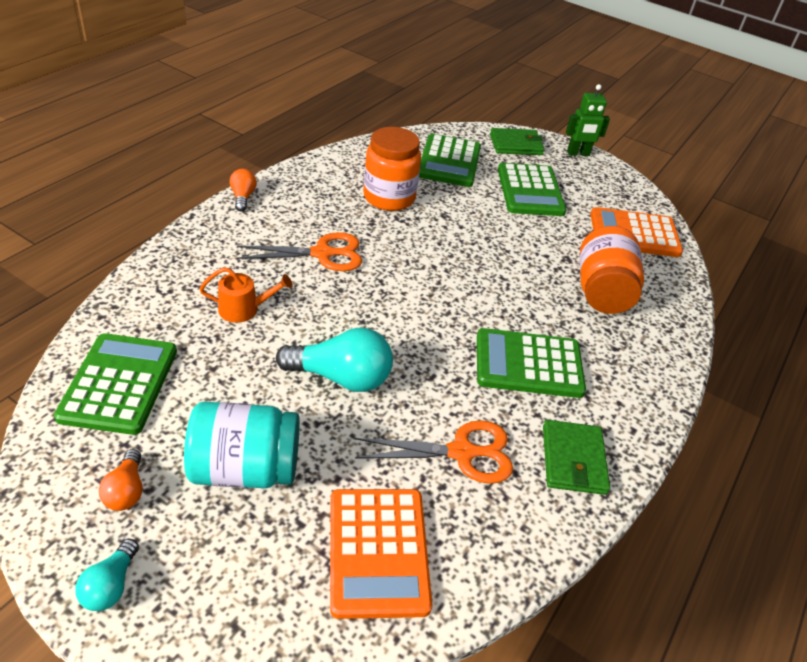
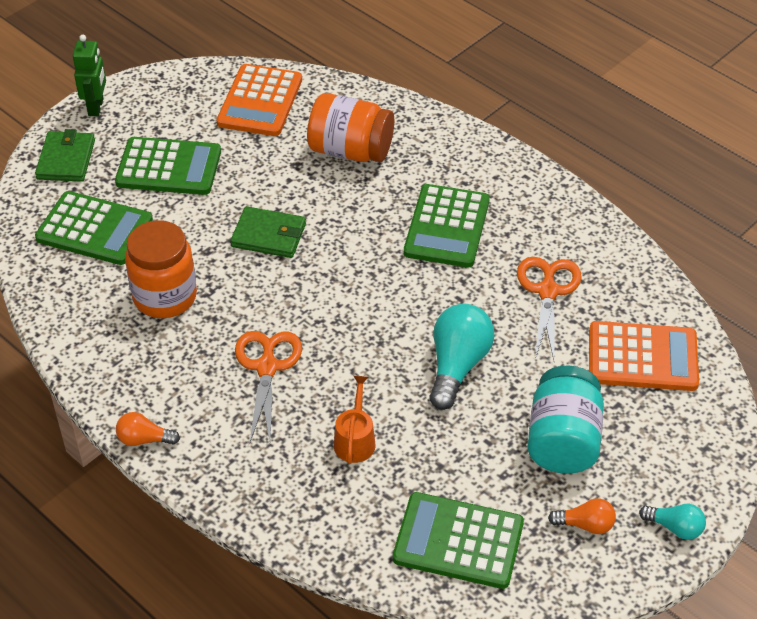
camera: 75 degrees left, 5 degrees up
green wallet [543,420,610,495] -> green wallet moved to [230,206,306,258]

